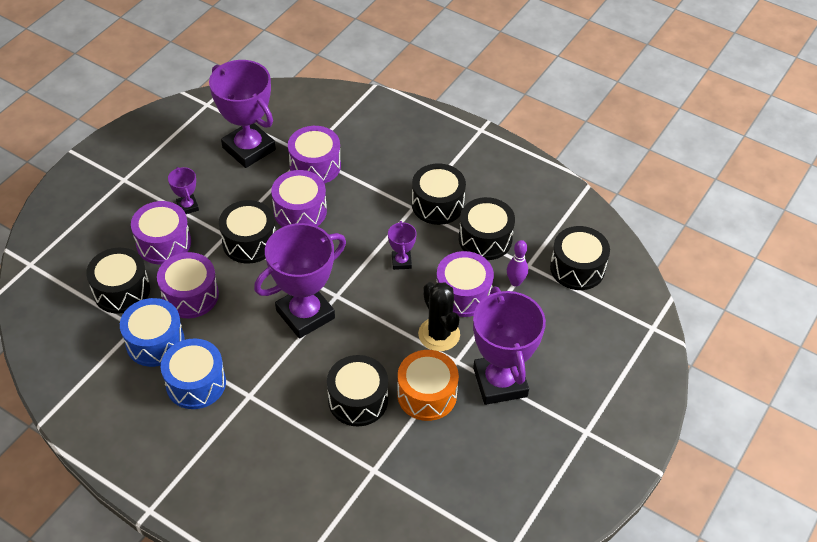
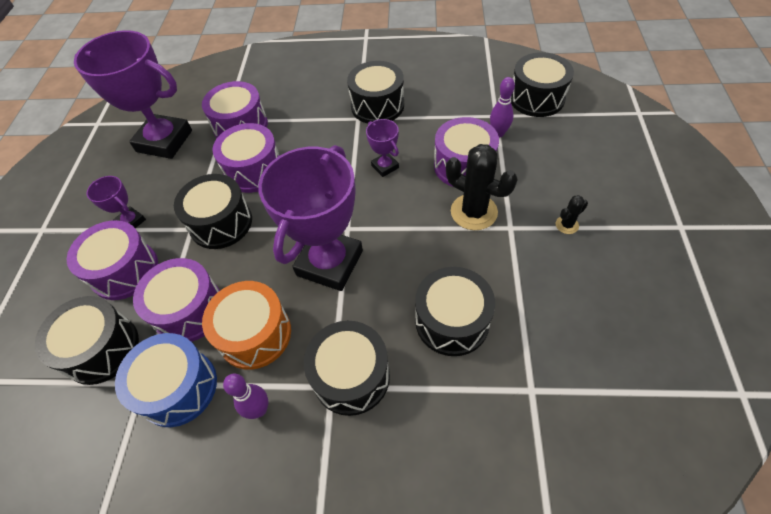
camera: 25 degrees left, 5 degrees up
blue drum [161,338,226,409] -> purple bowling pin [223,374,268,419]
orange drum [397,350,459,421] -> orange drum moved to [202,281,291,370]
black drum [459,197,515,260] -> black drum moved to [304,321,390,416]
purple trophy [473,287,546,405] -> black cactus [556,195,588,234]

